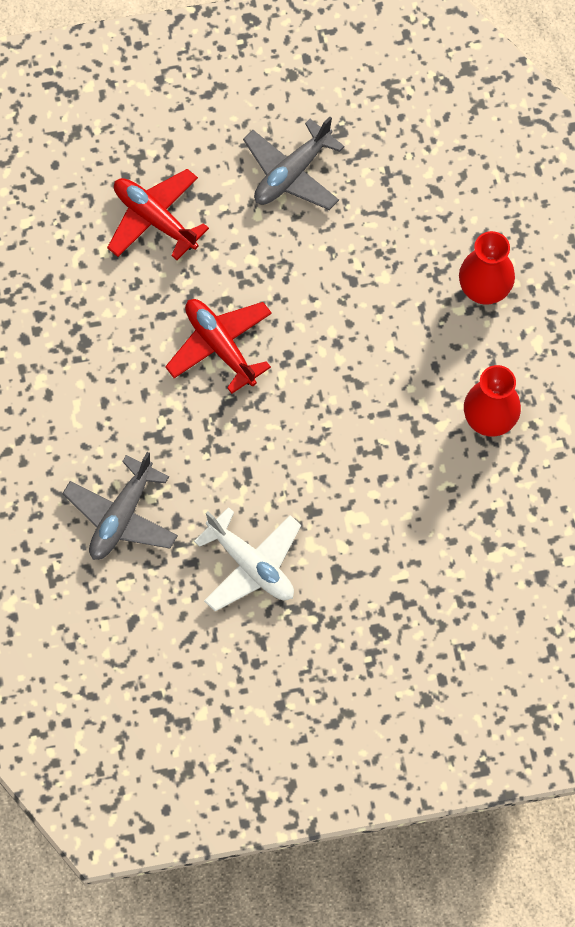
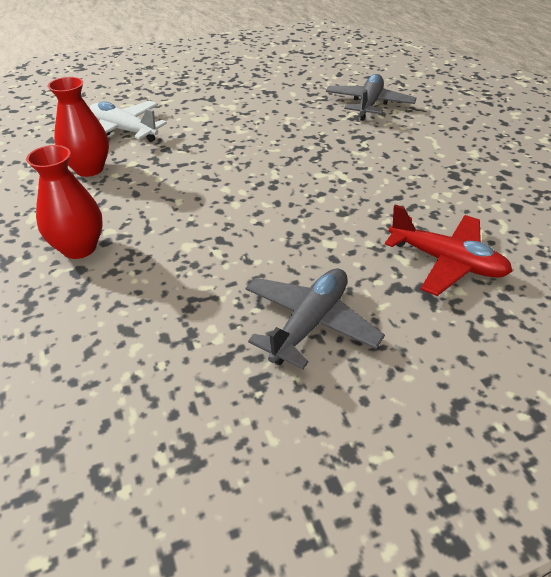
camera: 170 degrees right, 25 degrees down
red plane [165,299,272,394] -> none
white plane [194,507,301,611] -> white plane moved to [89,101,167,142]

